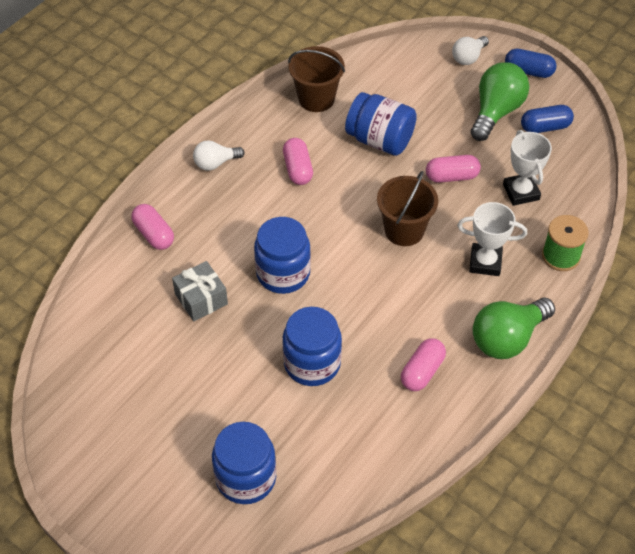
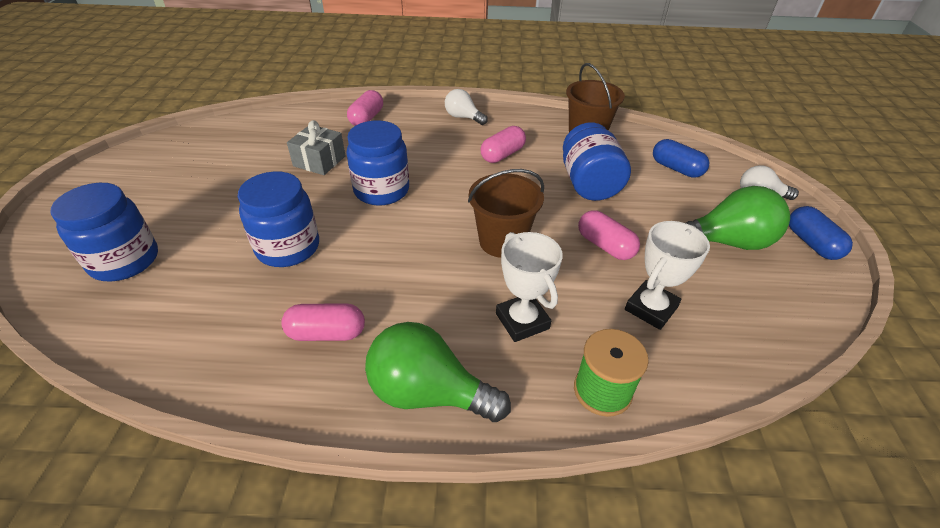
camera: 55 degrees right, 10 degrees down
blue capsule [521,105,574,133] -> blue capsule moved to [653,139,709,178]

